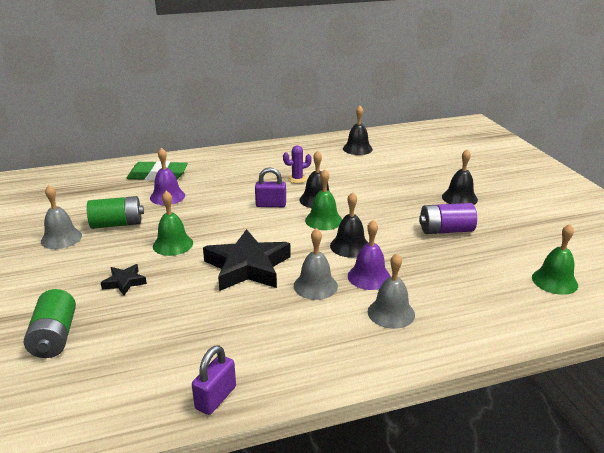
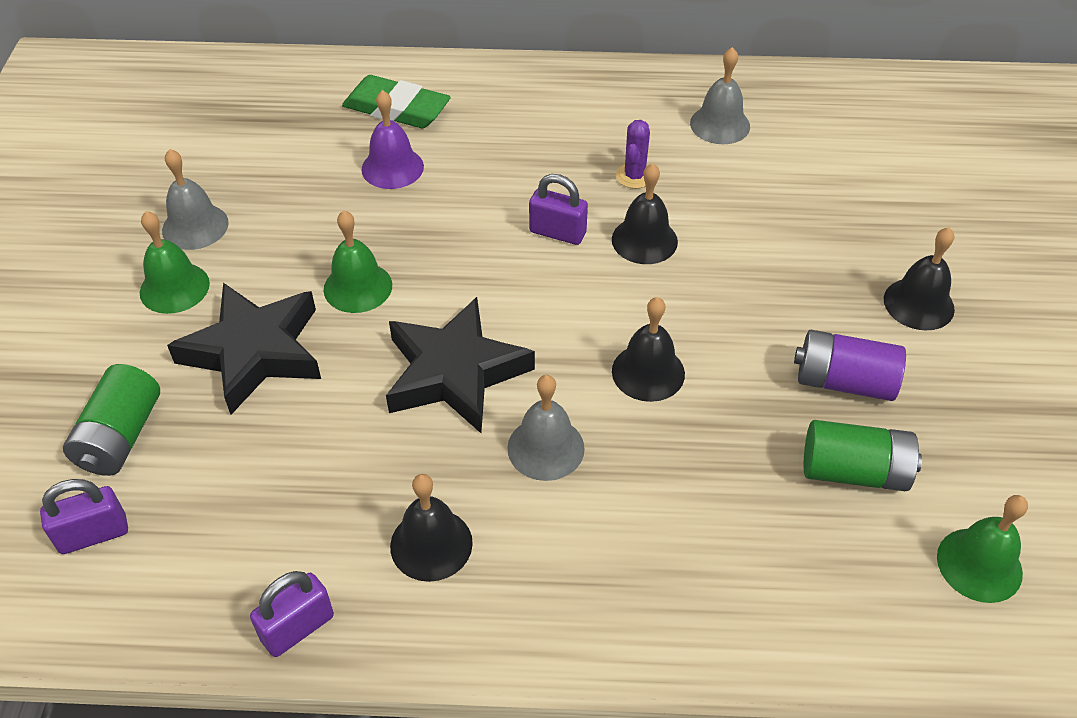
camera: 20 degrees right, 20 degrees up
green battery [87,196,144,229] -> green battery moved to [804,420,922,491]
black star [101,264,147,295] -> black star [167,283,321,415], size x2.12
purple cactus [283,145,312,183] -> purple cactus turned 75 degrees counterclockwise [616,120,650,189]
green bell [305,169,342,230] -> green bell moved to [140,211,210,314]
black bell [343,106,373,155] -> black bell moved to [390,474,473,582]
purple bell [348,220,391,290] -> none
grey bell [368,253,415,329] -> grey bell moved to [690,47,750,144]
none -> purple padlock [40,479,128,554]

